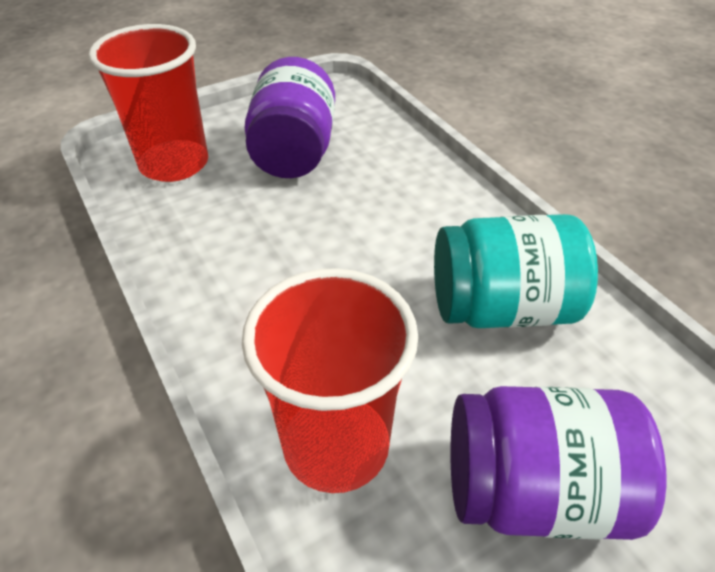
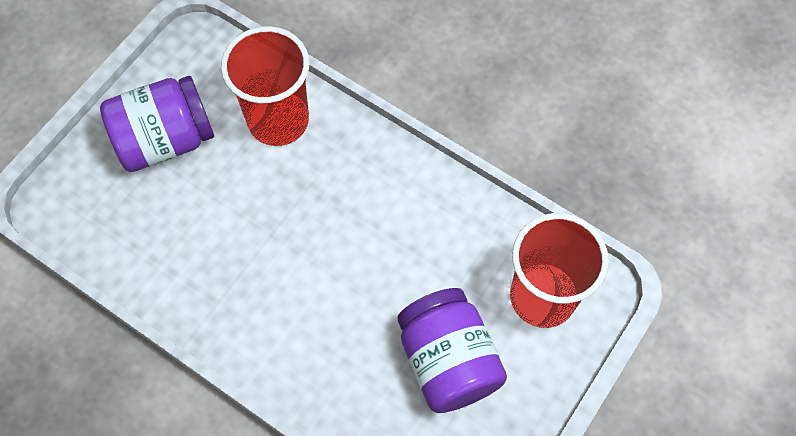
camera: 155 degrees right, 20 degrees up
turquoise jar [434,214,598,328] -> none

